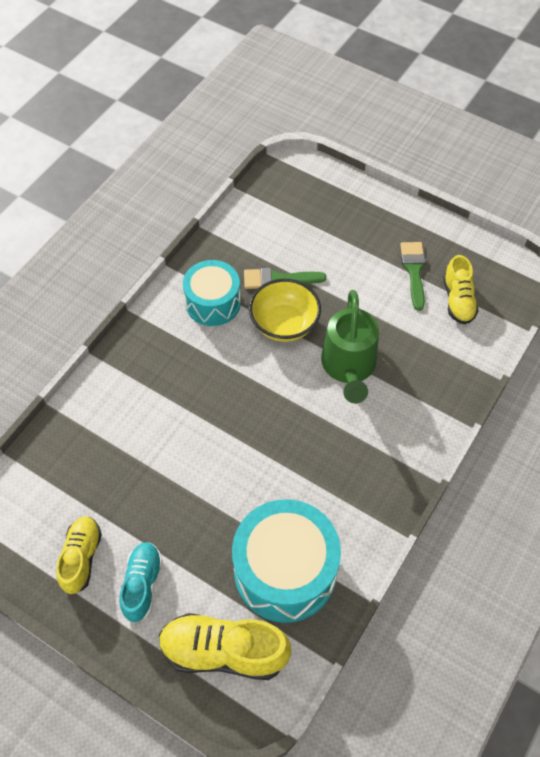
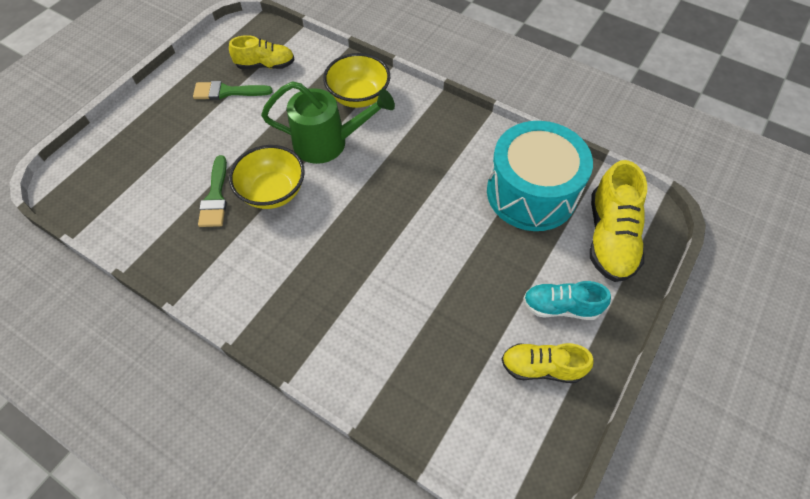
camera: 90 degrees left, 0 degrees up
turquoise drum [183,260,241,326] -> none
none -> yellow bowl [323,53,390,108]

